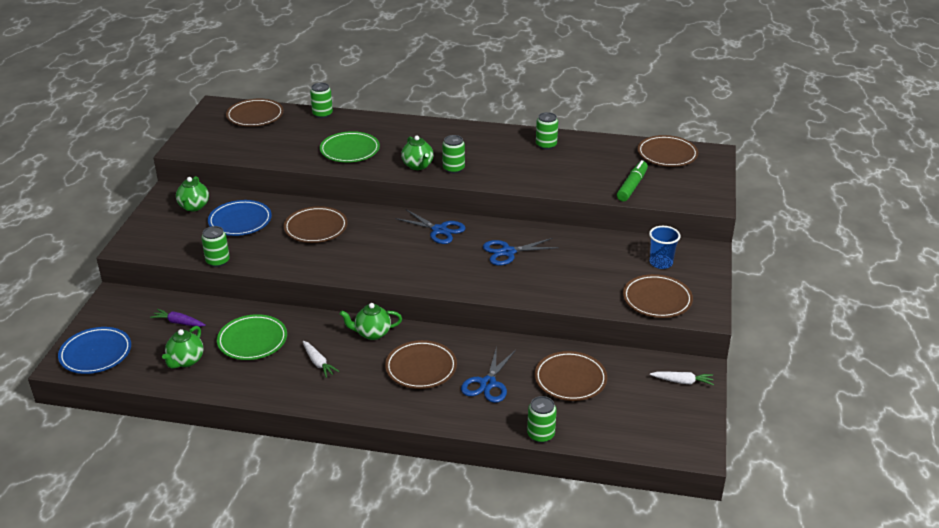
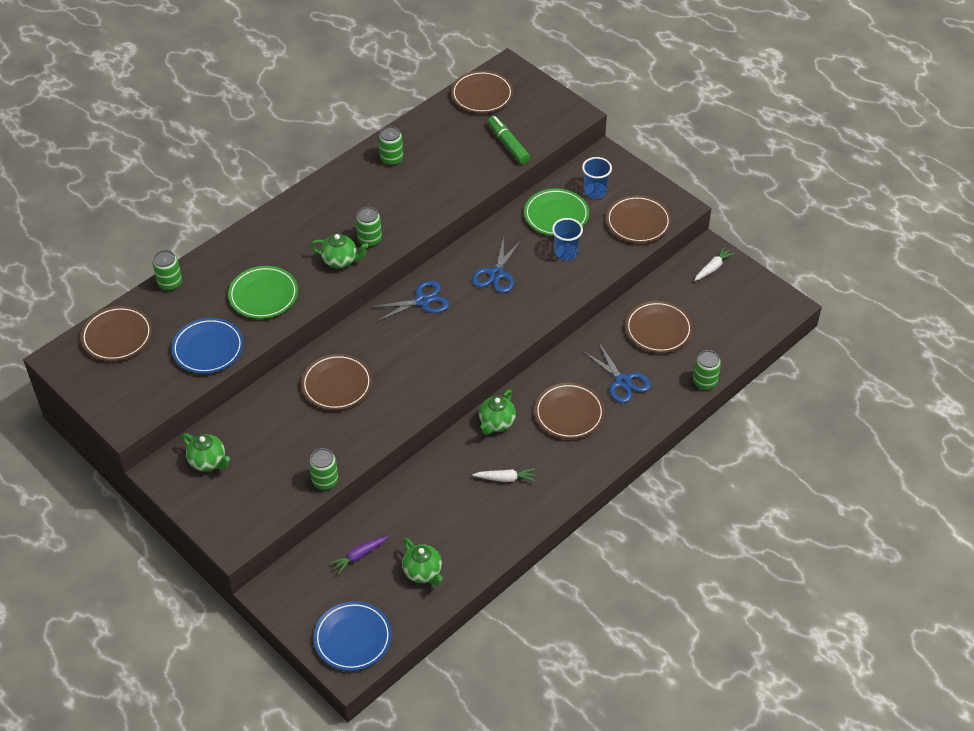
camera: 55 degrees left, 15 degrees up
blue plate [208,200,272,236] -> blue plate moved to [171,318,243,374]
green plate [217,314,287,360] -> green plate moved to [524,189,589,236]
none -> blue cup [552,218,583,261]

